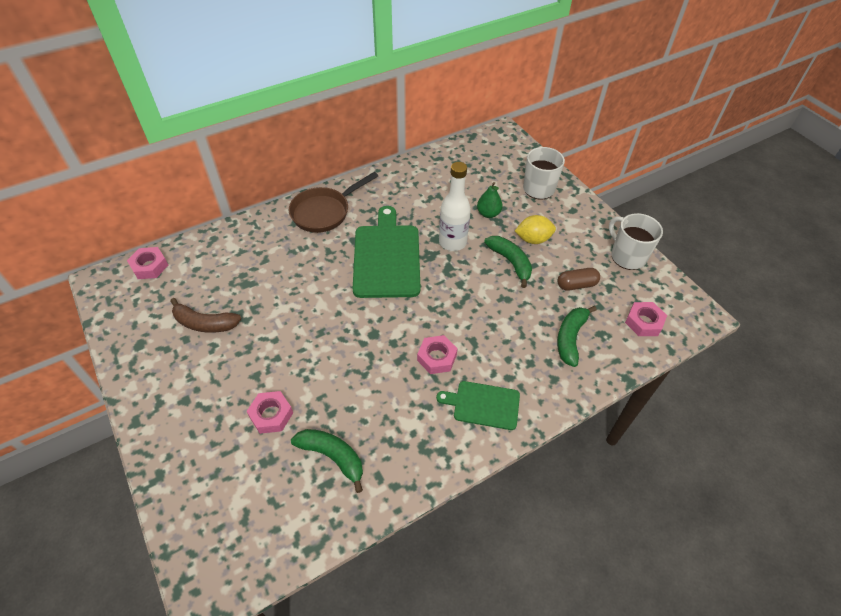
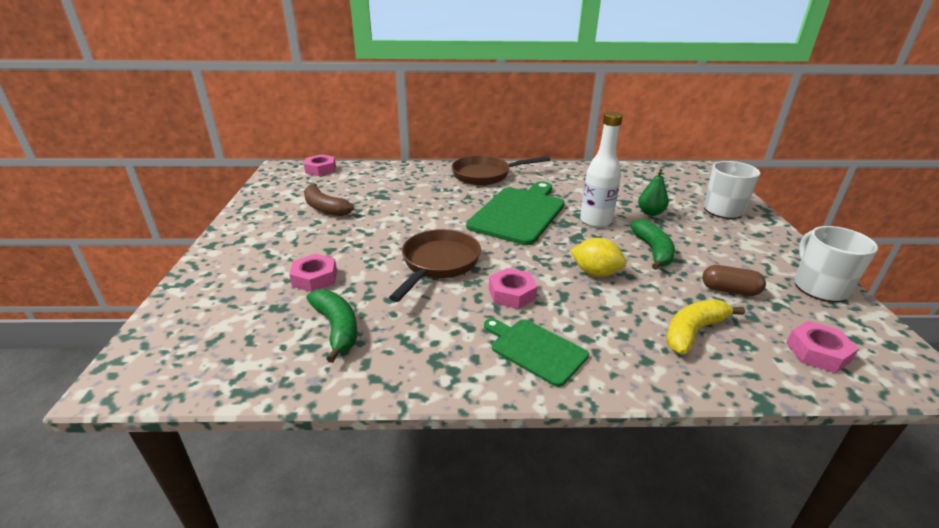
camera: 30 degrees right, 20 degrees down
yellow lemon [515,215,556,244] -> yellow lemon moved to [570,238,626,277]
green banana [557,306,597,367] -> yellow banana [666,299,745,355]
none -> brown pan [389,229,481,302]

